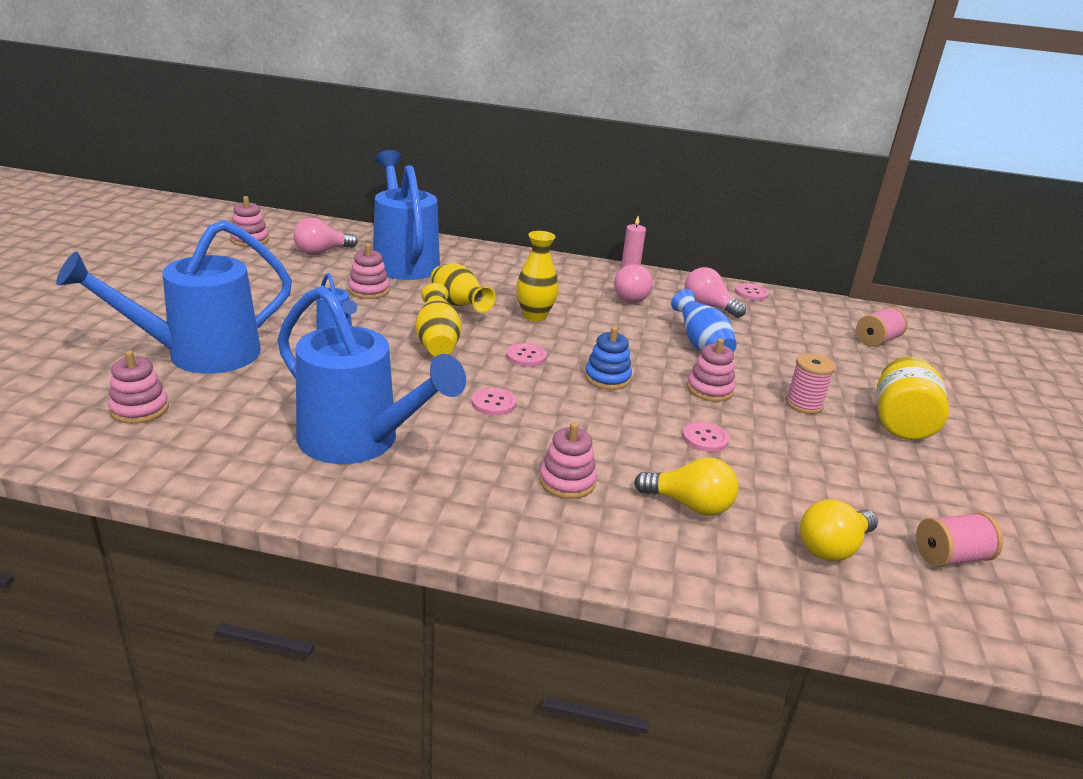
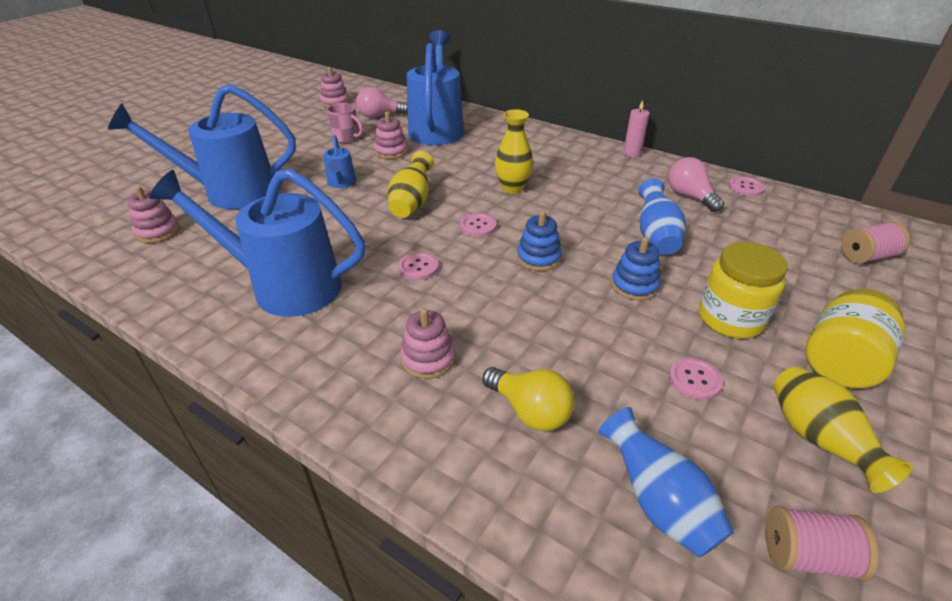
camera: 25 degrees right, 10 degrees up
blue watering can [277,286,466,464] -> blue watering can turned 135 degrees clockwise [149,169,365,317]
yellow vase [430,263,496,313] -> yellow vase moved to [773,367,912,493]
pink light bulb [614,264,653,303] -> none
pink button [682,422,729,452] -> pink button moved to [669,358,723,400]
pink stacking toy [687,338,735,402] -> blue stacking toy [611,237,661,300]
pink spool [786,353,835,414] -> yellow jar [699,242,788,339]
yellow light bulb [800,499,878,561] -> blue vase [598,407,734,558]
none -> pink mug [327,103,363,143]

